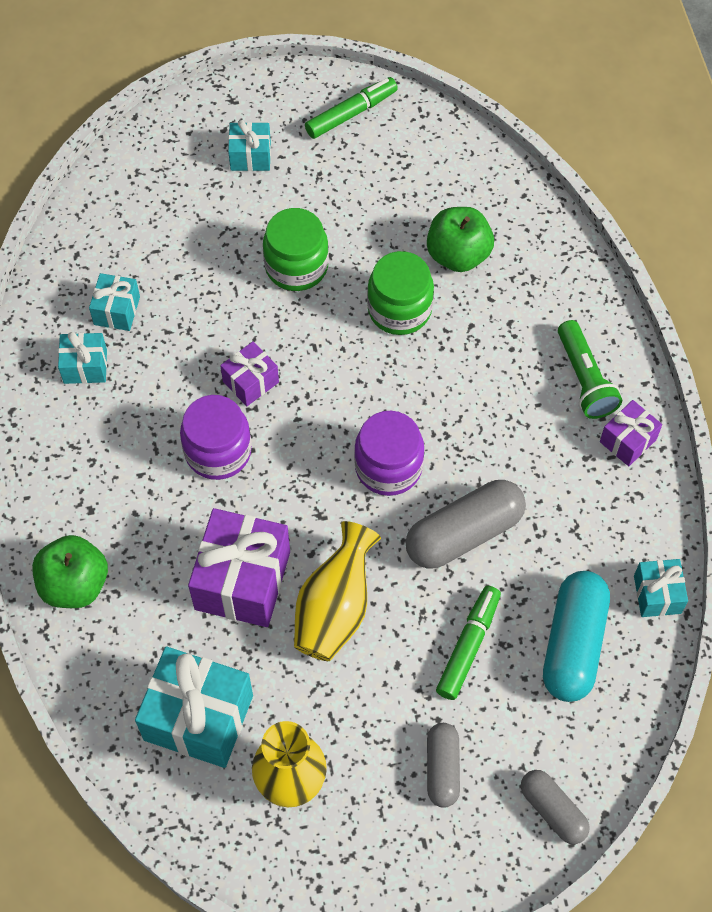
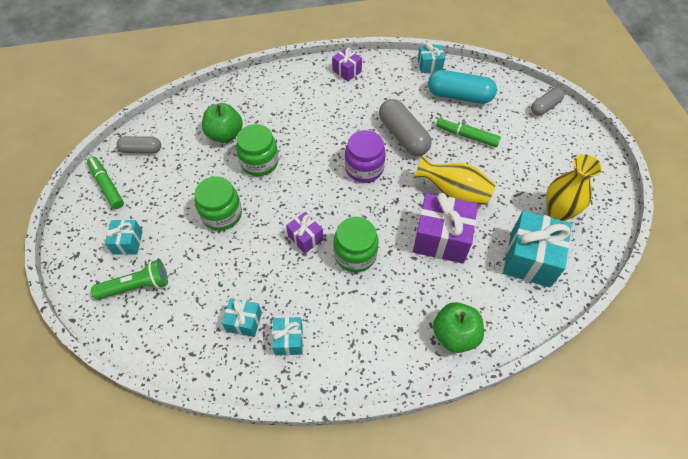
camera: 90 degrees left, 5 degrees down
purple jar [180,395,252,480] -> green jar [333,217,378,272]
grey capsule [427,723,460,807] -> grey capsule moved to [116,136,161,153]
green flashlight [558,320,622,419] -> green flashlight moved to [91,260,168,300]

